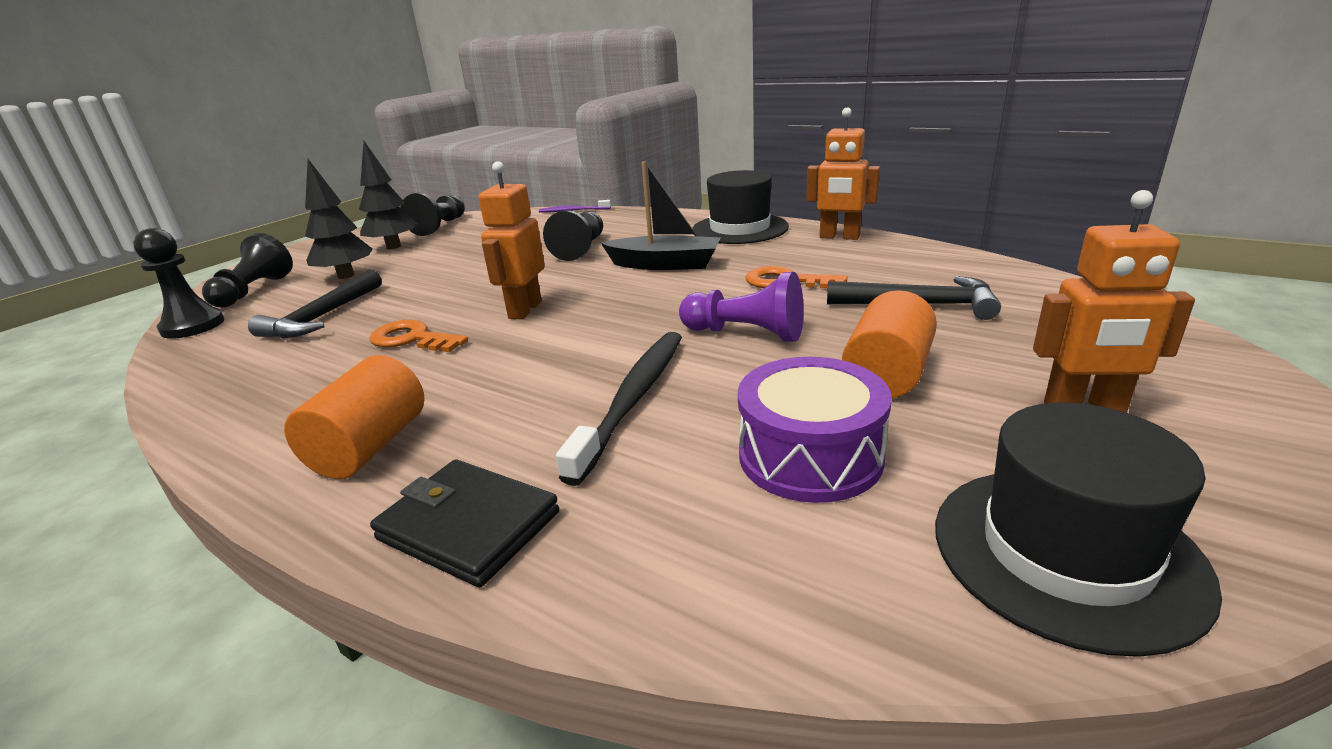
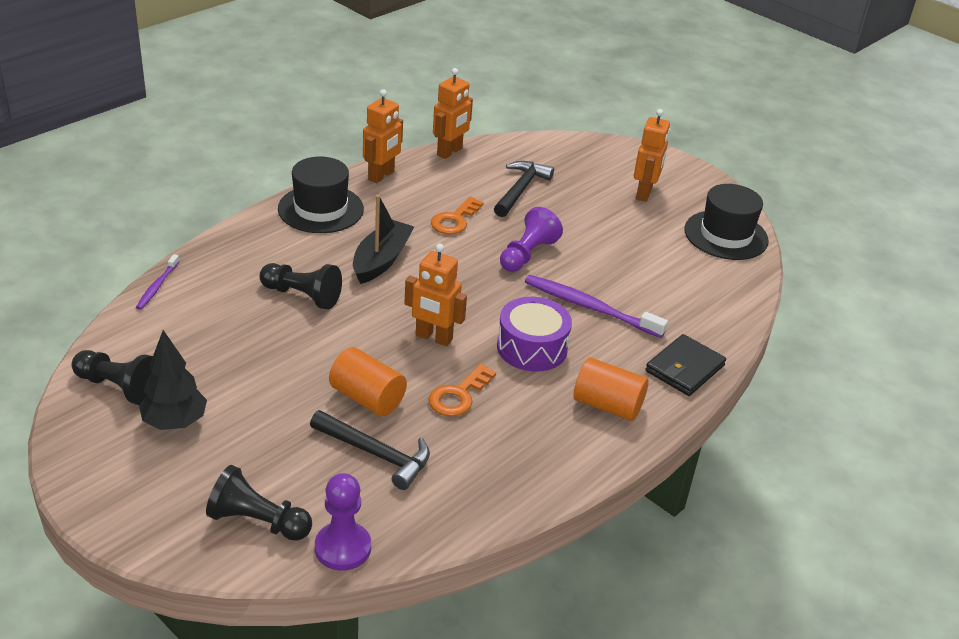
camera: 85 degrees left, 10 degrees up
black pawn [133,228,224,339] -> purple pawn [315,473,371,571]
black tree [305,159,373,279] -> none
black toothbrush [556,332,682,486] -> purple toothbrush [525,275,668,338]
purple drum [738,357,892,503] -> purple drum moved to [497,297,572,372]
orange cylinder [842,290,937,398] -> orange cylinder moved to [329,347,407,416]
none -> orange robot [433,68,473,159]

